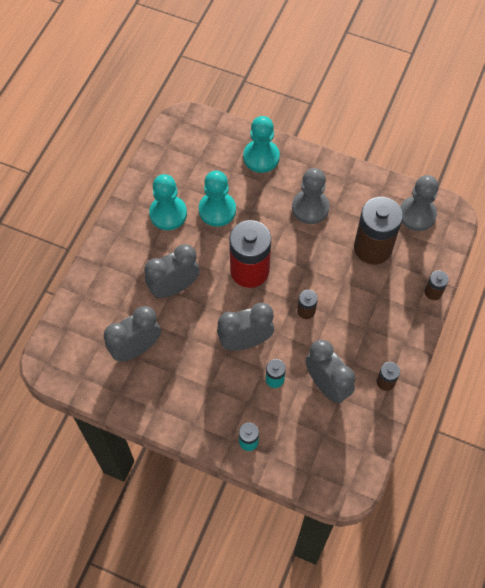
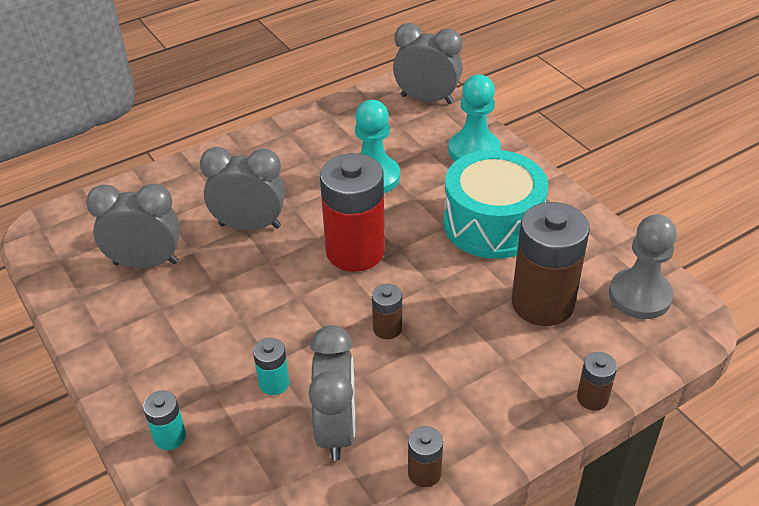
camera: 35 degrees right, 20 degrees down
turquoise pawn [149,174,187,230] -> none
grey clock [217,303,274,351] -> grey clock moved to [393,23,462,104]
grey pawn [292,168,330,224] -> turquoise drum [443,150,548,259]

